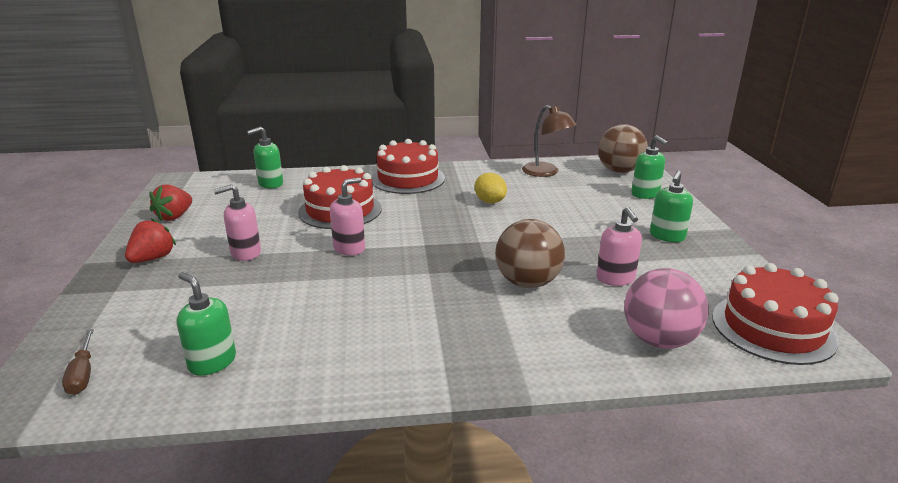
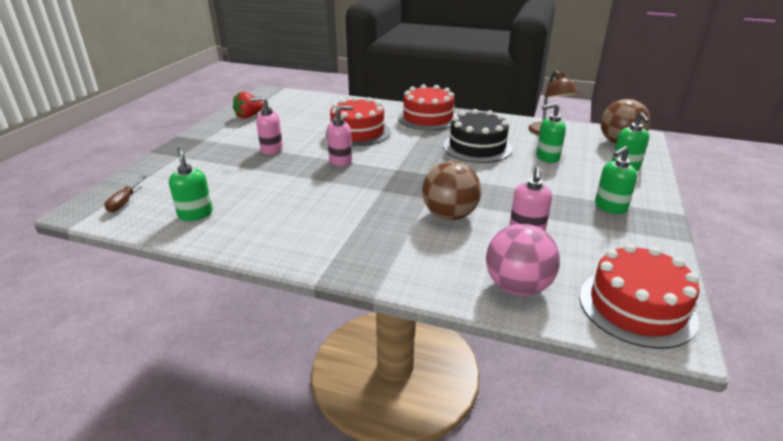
camera: 25 degrees right, 5 degrees up
red strawberry [125,218,176,263] -> none
green soap dispenser [247,126,283,189] -> green soap dispenser moved to [536,103,566,163]
yellow lemon [474,173,507,203] -> black cake [443,109,513,163]

